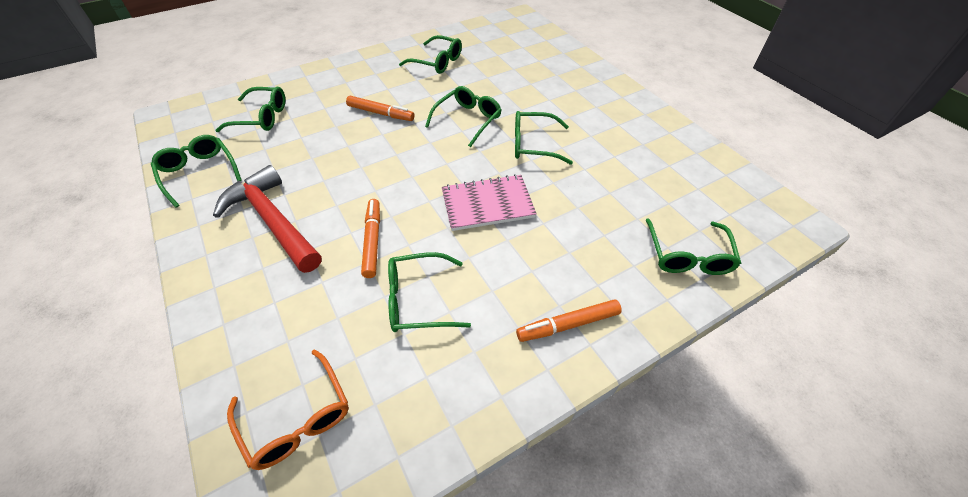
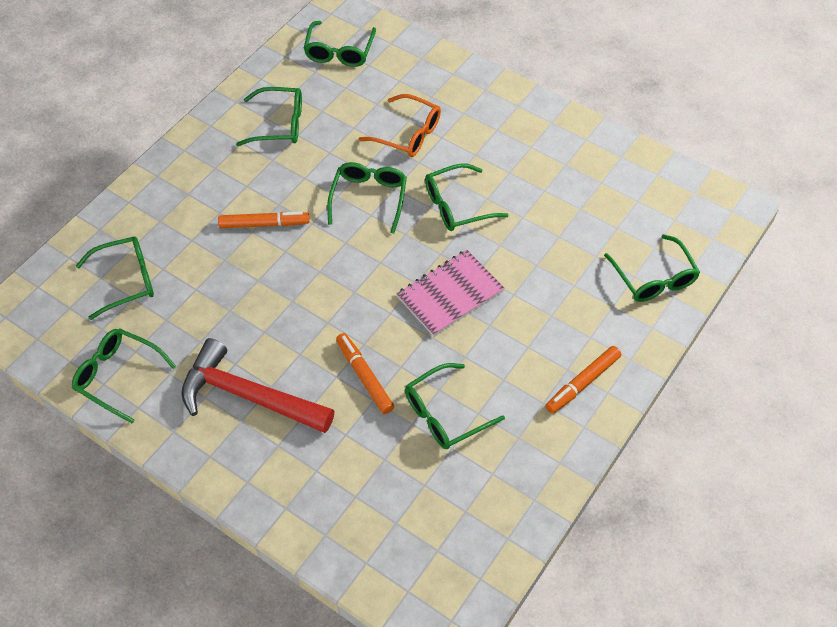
camera: 25 degrees left, 5 degrees up
orange glasses [227,349,349,470] -> orange glasses moved to [358,94,441,157]
none -> green glasses [304,21,376,67]

